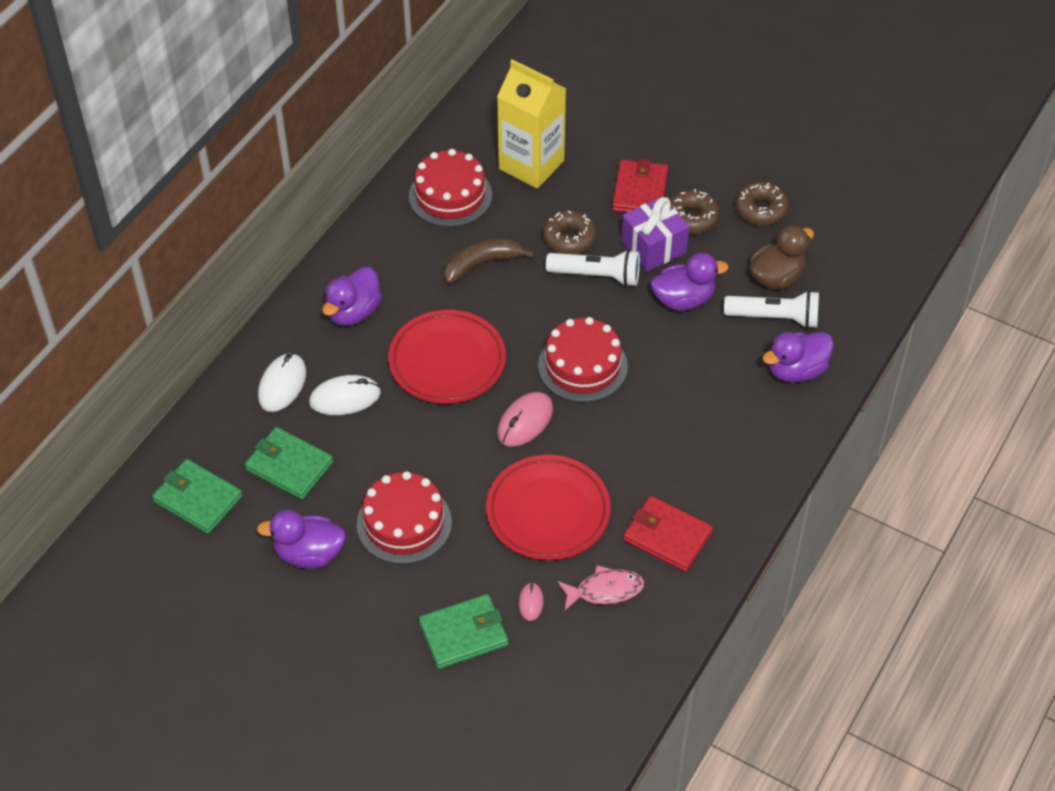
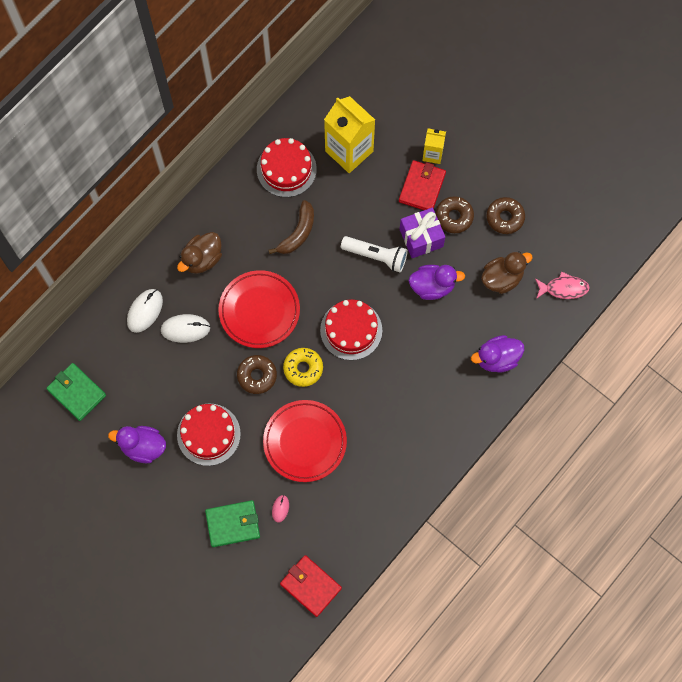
camera: 10 degrees right, 20 degrees up
green wallet [245,427,333,499] -> none
purple duck [322,267,382,326] -> brown duck [177,232,222,274]
brown banana [444,238,535,284] -> brown banana turned 135 degrees clockwise [269,200,314,254]
pink mouse [497,392,553,447] -> yellow donut [283,348,323,387]
brown donut [543,210,597,254] -> brown donut moved to [237,355,277,394]
pink fish [558,565,644,611] -> pink fish moved to [535,271,590,299]
red wallet [623,496,713,572] -> red wallet moved to [280,555,342,617]
white flashlight [724,290,819,329] -> none
none -> yellow carton [422,128,446,164]

